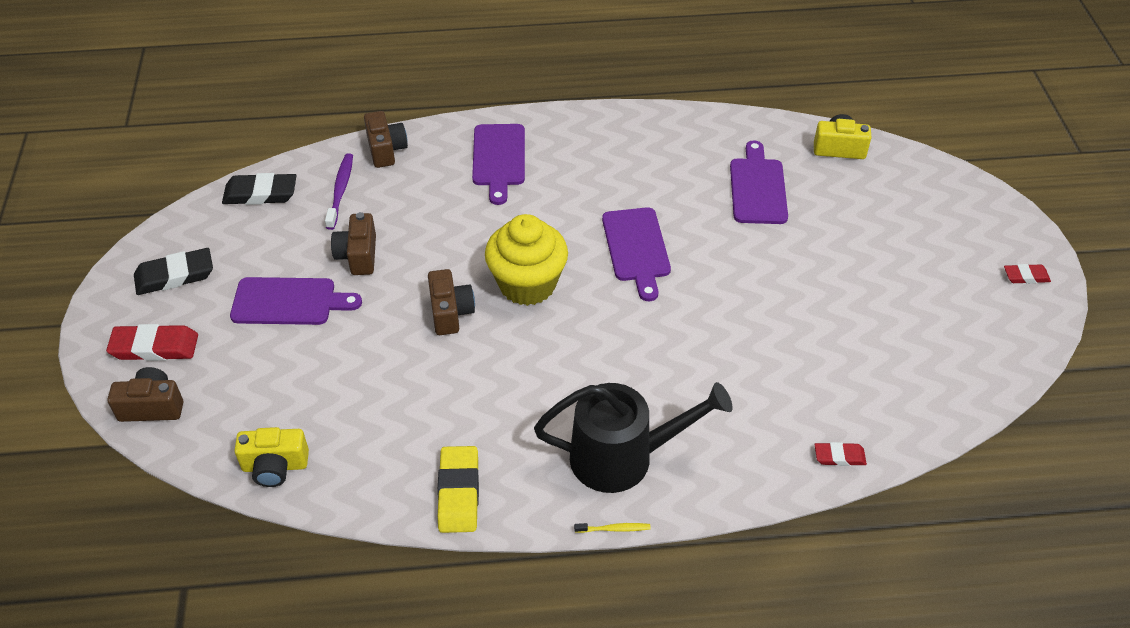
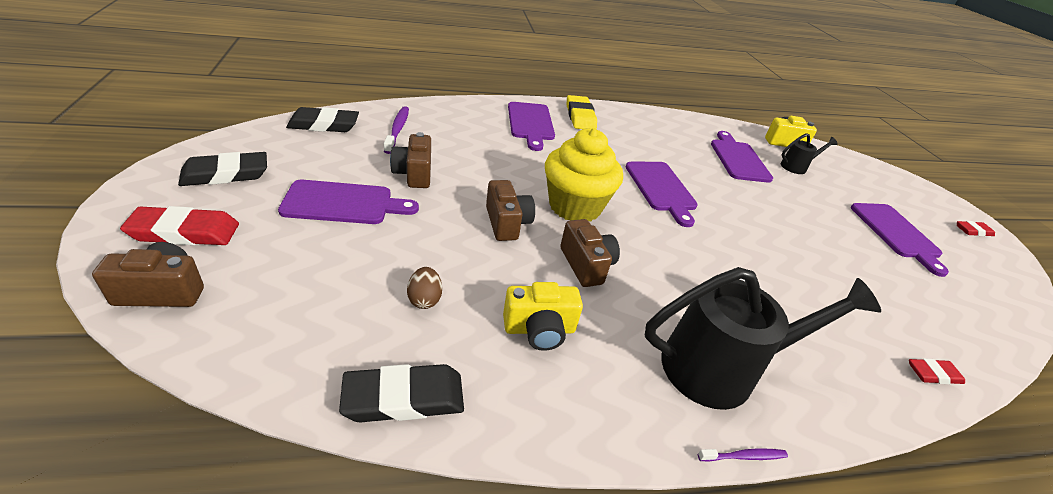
camera: 10 degrees left, 10 degrees down
yellow camera [235,427,309,487] -> yellow camera moved to [503,282,583,351]
brown camera [364,111,408,168] -> brown camera moved to [560,219,620,287]
yellow eraser [438,446,479,533] -> yellow eraser moved to [567,95,597,129]
yellow toothbrush [574,523,651,533] -> purple toothbrush [698,448,788,462]
none -> black eraser [339,364,464,423]
none -> brown egg [407,267,442,309]
none -> black watering can [781,133,838,174]
none -> purple cutting board [851,203,949,277]

